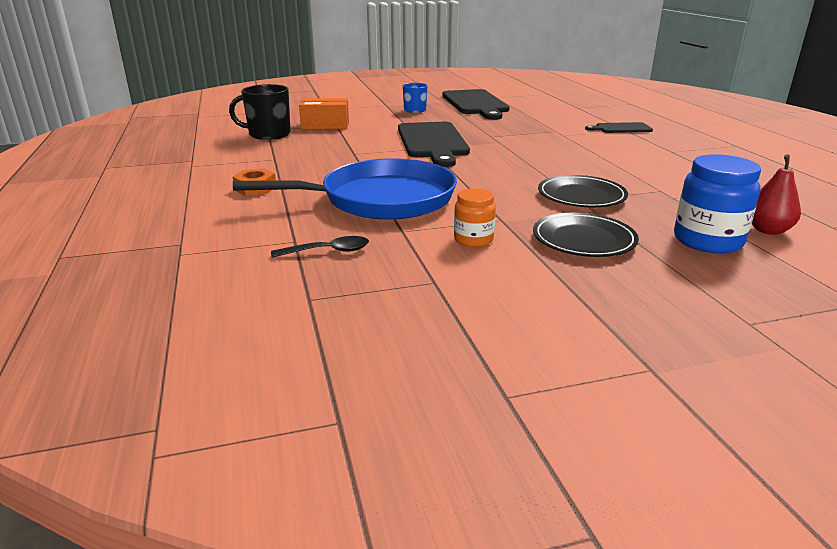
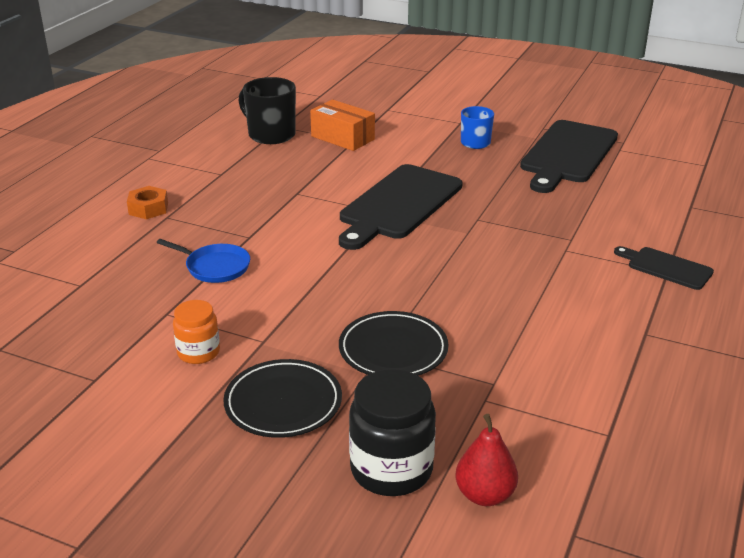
camera: 40 degrees right, 5 degrees up
blue pan [233,158,457,220] -> blue pan [157,239,250,283], size x0.44
black spoon [271,236,369,258] -> none
blue jar [674,154,761,253] -> black jar [349,369,436,496]

